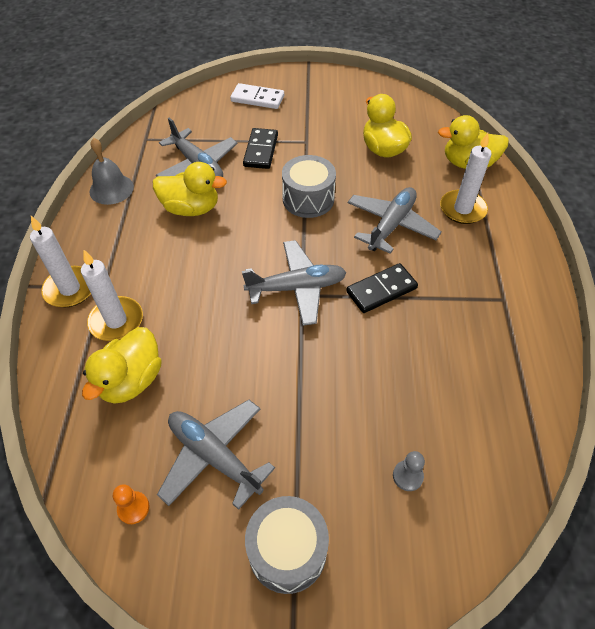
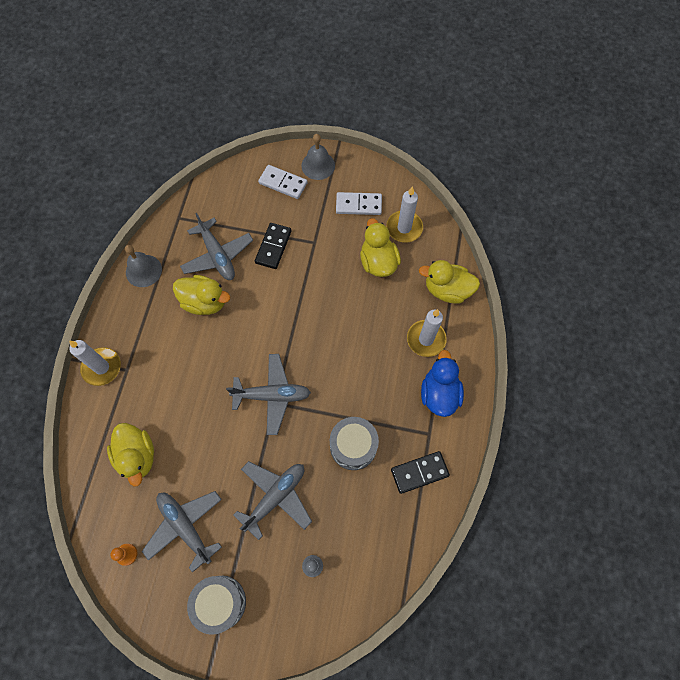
camera: 10 degrees right, 15 degrees up
white candle [81,250,143,341] -> white candle moved to [386,186,423,243]
yellow duck [82,327,162,404] -> yellow duck turned 60 degrees counterclockwise [107,423,154,487]
grey drum [282,155,336,218] -> grey drum moved to [330,417,379,470]
black domino [346,263,418,313] -> black domino moved to [391,451,450,494]
grey plane [348,187,441,254] -> grey plane moved to [233,461,312,540]
none -> grey bell [301,134,335,180]
none -> white domino [336,192,382,215]
none -> blue duck [421,350,464,417]

